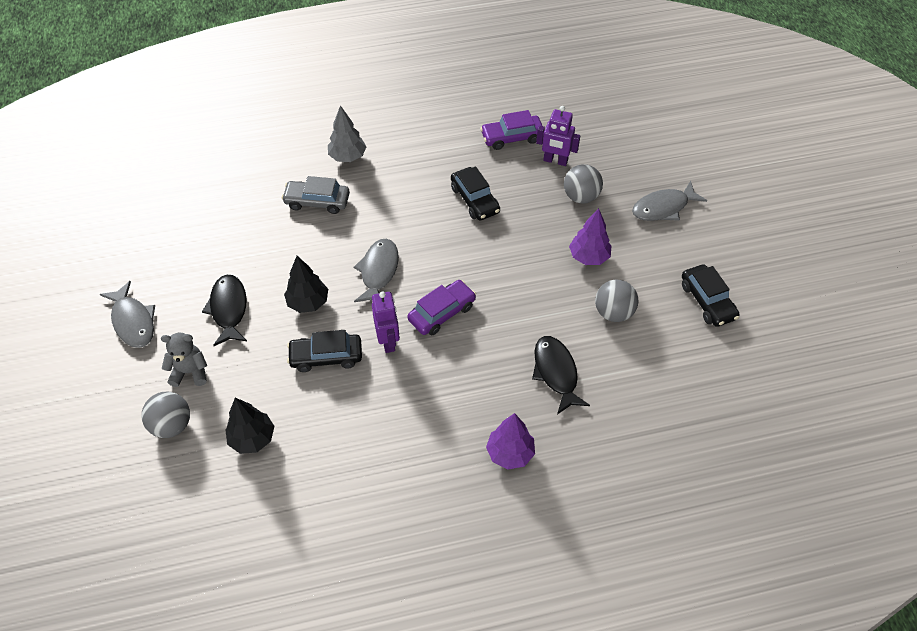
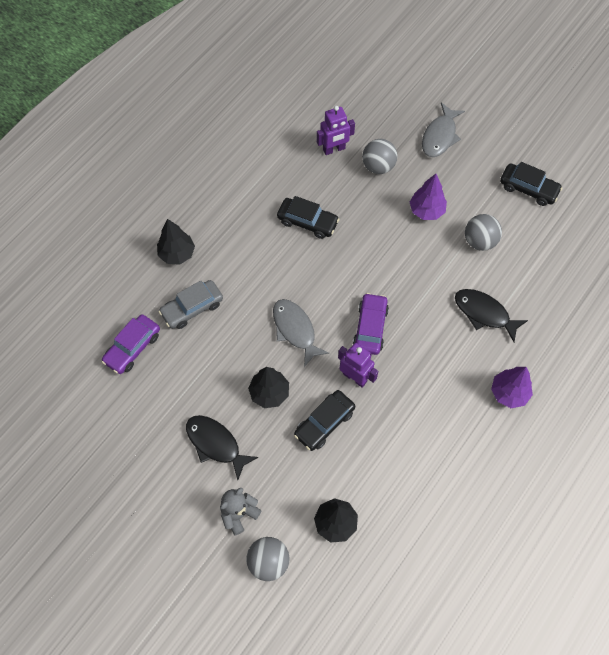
camera: 40 degrees left, 10 degrees up
grey fish [100,281,155,348] -> none
grey tree [328,105,366,162] -> black tree [157,219,195,265]
purple car [480,110,542,150] -> purple car moved to [102,314,160,374]

